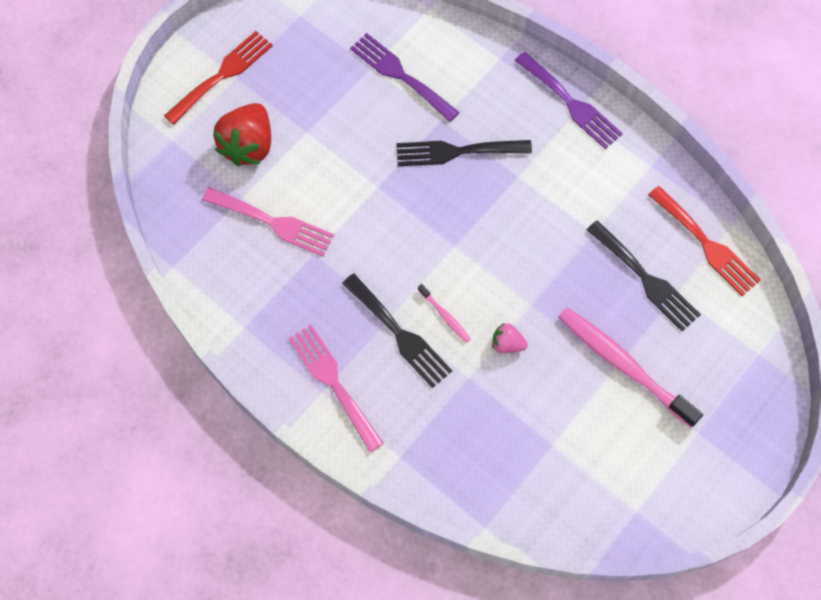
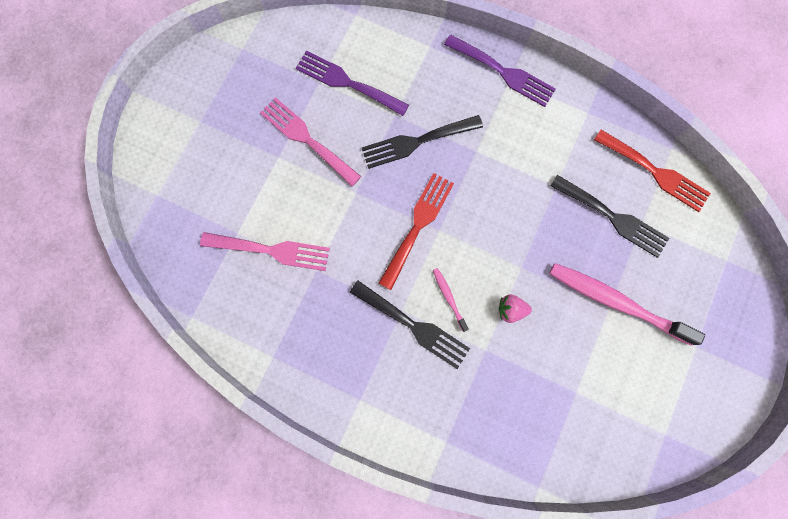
camera: 15 degrees left, 10 degrees up
red fork [164,31,273,125] -> red fork moved to [379,173,454,290]
red strawberry [213,103,271,166] -> none
pink fork [289,325,384,452] -> pink fork moved to [260,97,361,186]
pink toothbrush [418,284,471,343] -> pink toothbrush turned 150 degrees counterclockwise [433,268,469,332]

